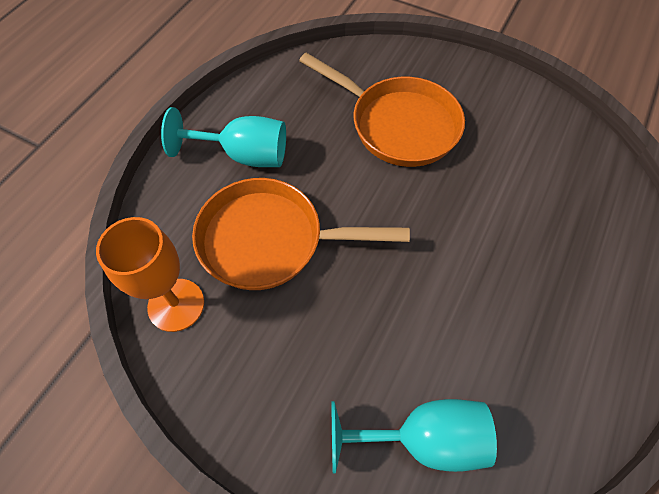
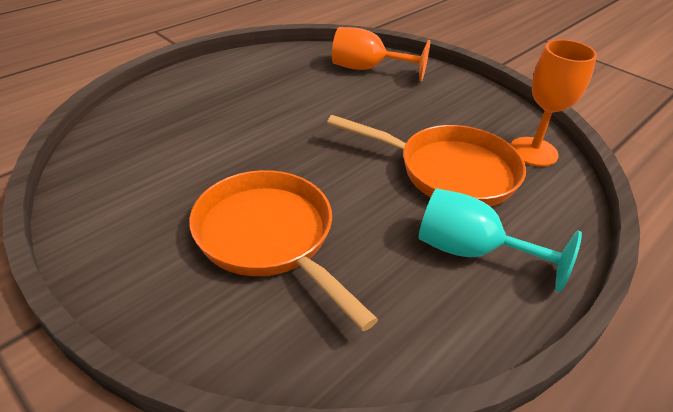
camera: 165 degrees left, 20 degrees down
turquoise goblet [331,399,497,474] -> orange goblet [332,27,430,81]

